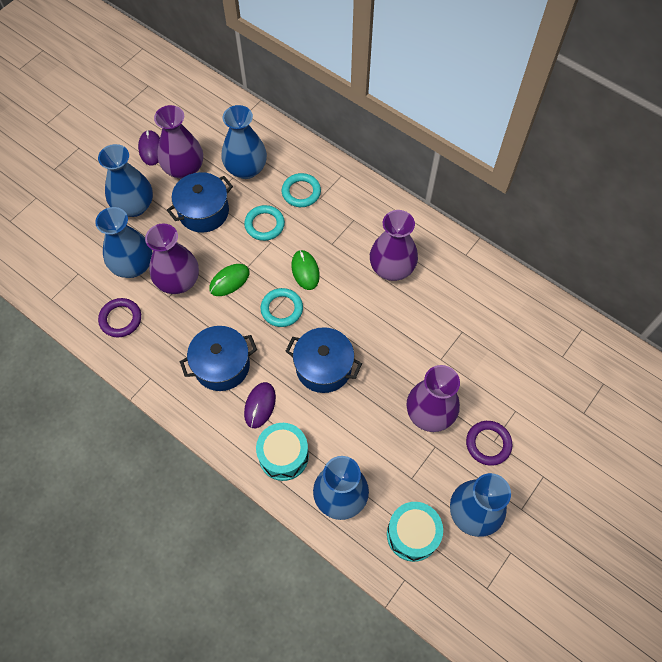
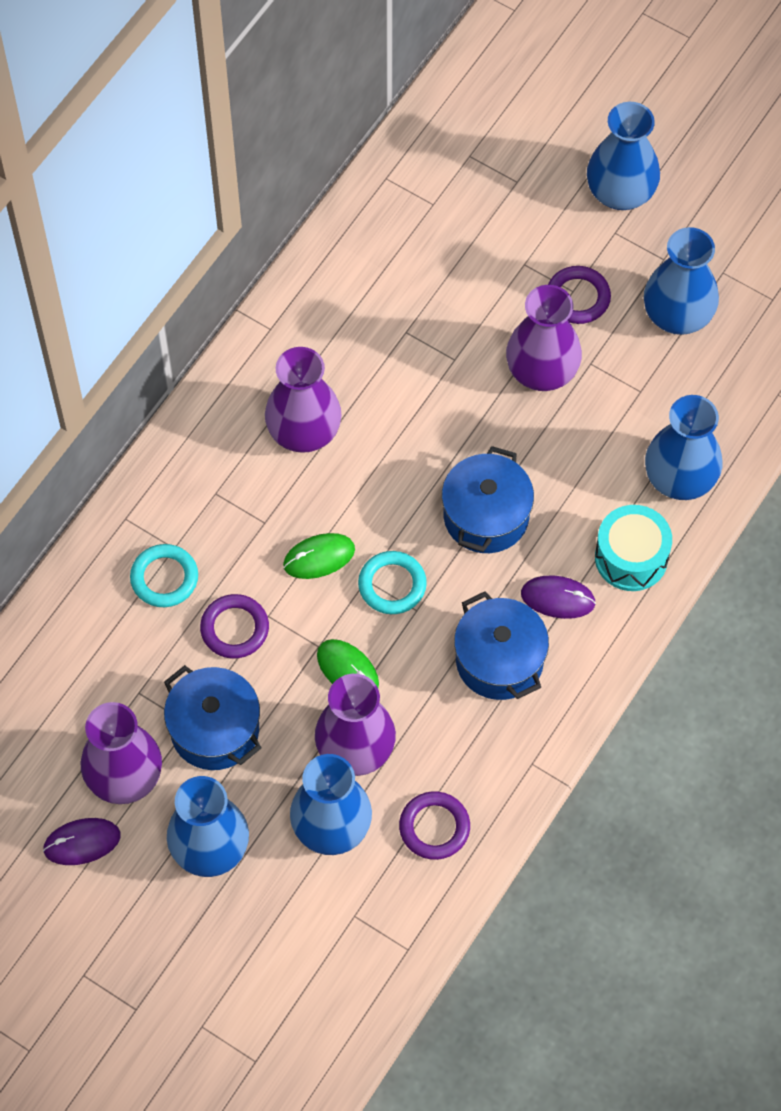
camera: 95 degrees left, 0 degrees up
blue vase [222,105,267,179] -> blue vase moved to [587,102,660,210]
turquoise ring [244,205,285,241] -> purple ring [200,594,269,659]
turquoise drum [387,502,443,562] -> none

